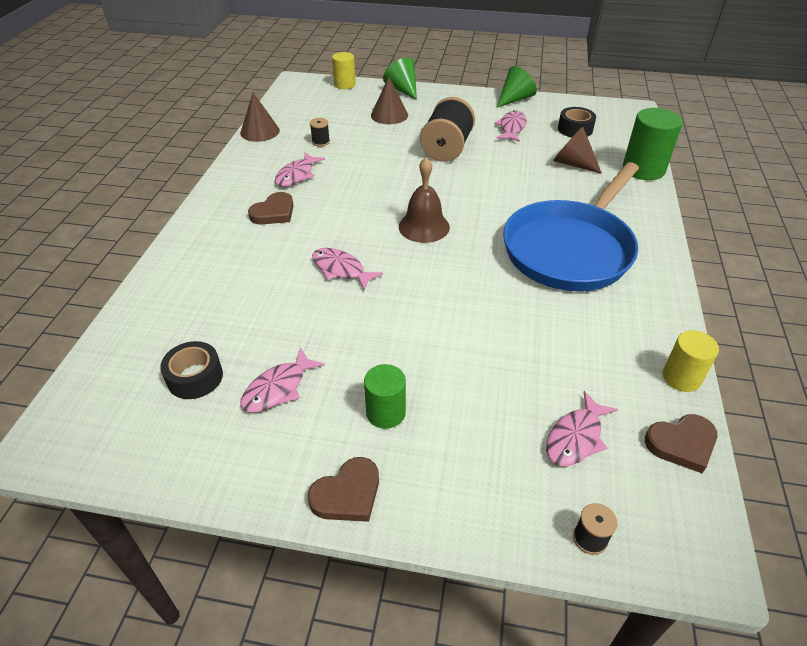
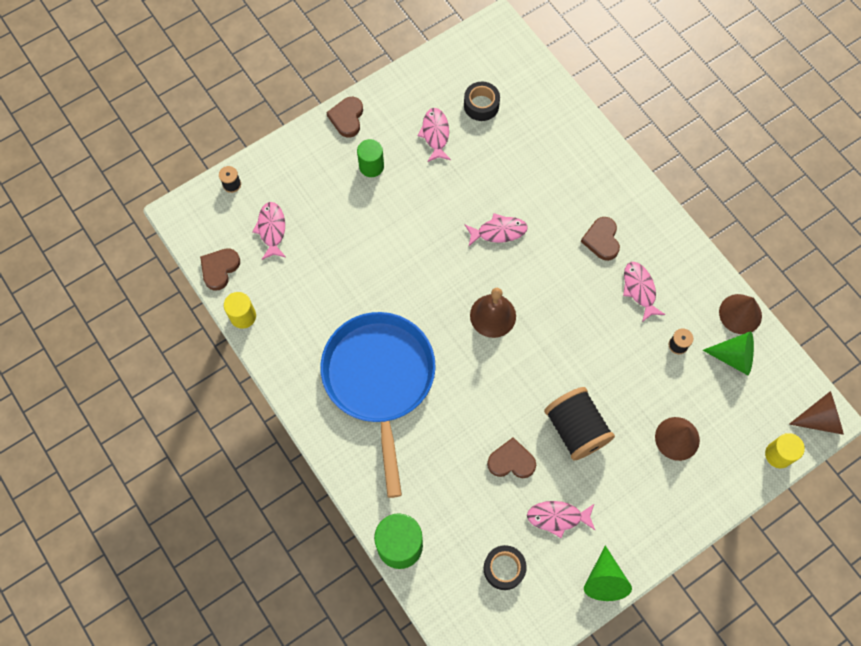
camera: 135 degrees right, 25 degrees up
green cone [383,57,417,100] -> green cone moved to [703,331,754,375]
pink fish [494,110,527,142] -> pink fish turned 120 degrees clockwise [527,501,595,538]
brown cone [553,127,602,174] -> brown cone moved to [789,391,844,435]
none -> brown heart [487,437,536,478]

